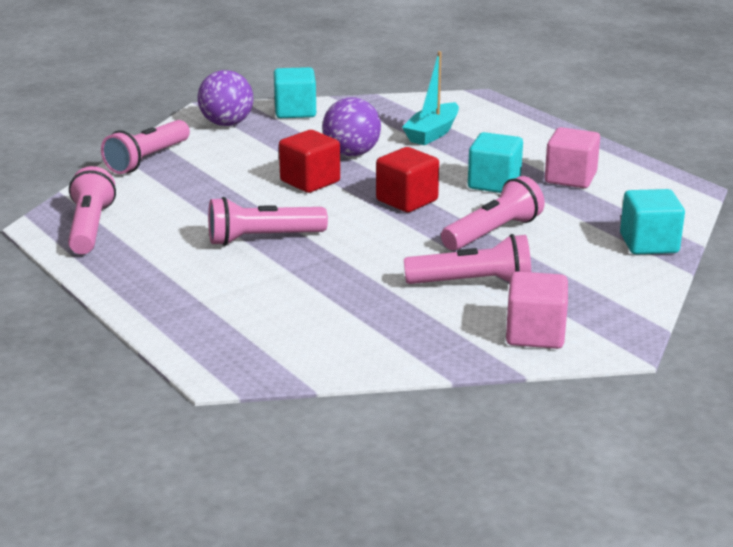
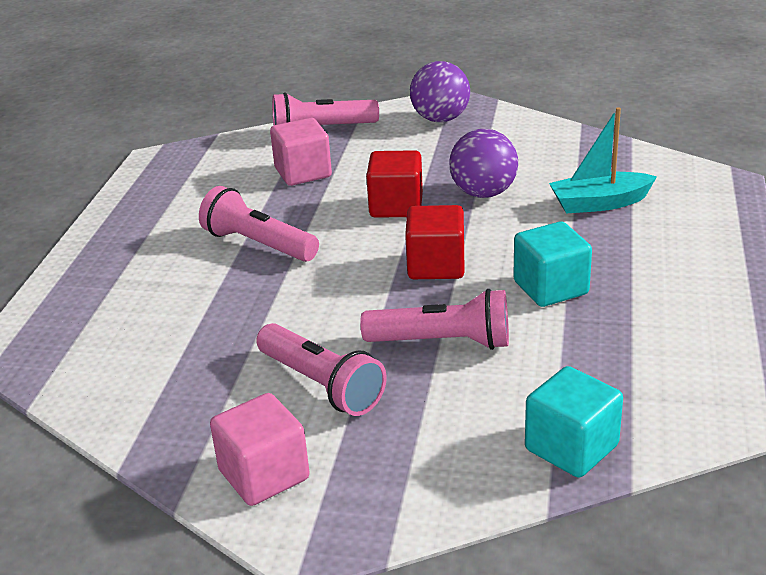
camera: 50 degrees right, 5 degrees up
pink flashlight [68,166,116,254] -> none
turquoise cube [274,67,316,118] -> none
pink cube [545,127,600,188] -> pink cube moved to [270,118,332,186]

